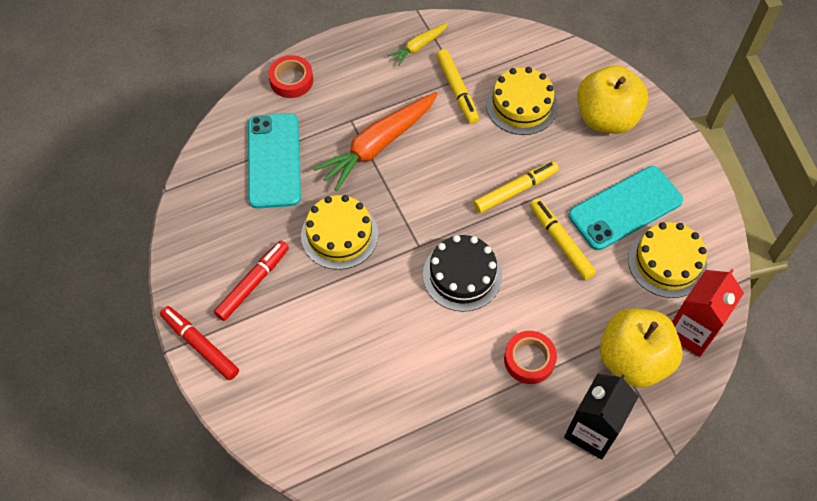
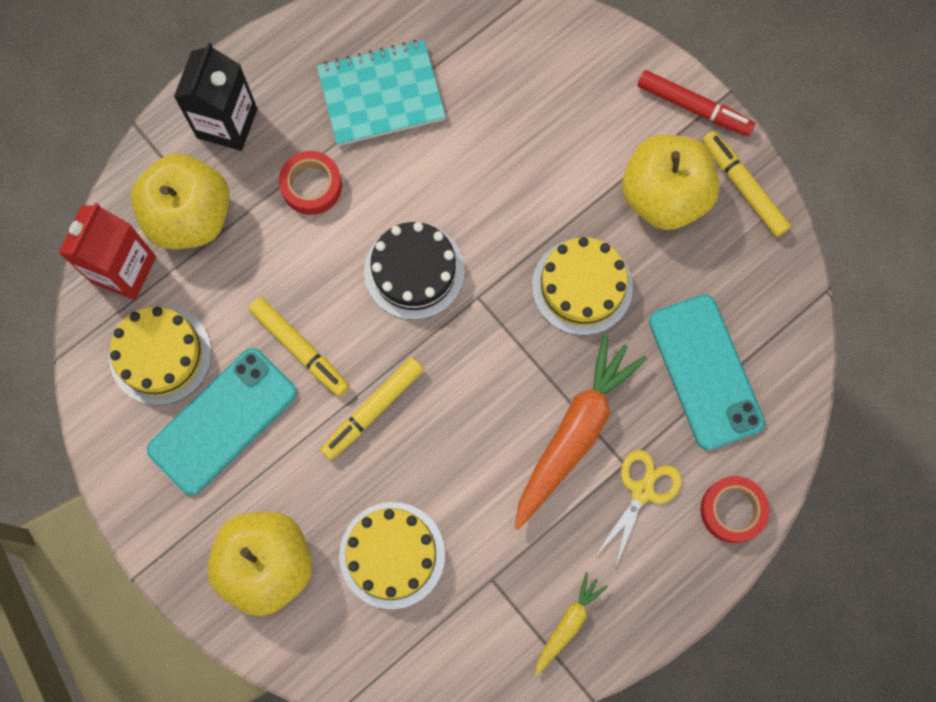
camera: 165 degrees right, 15 degrees up
red marker [214,241,289,321] -> yellow apple [622,135,720,230]
yellow marker [436,49,479,124] -> yellow marker moved to [702,131,791,237]
none -> turquoise notebook [317,40,446,146]
none -> yellow scissors [595,450,682,568]

